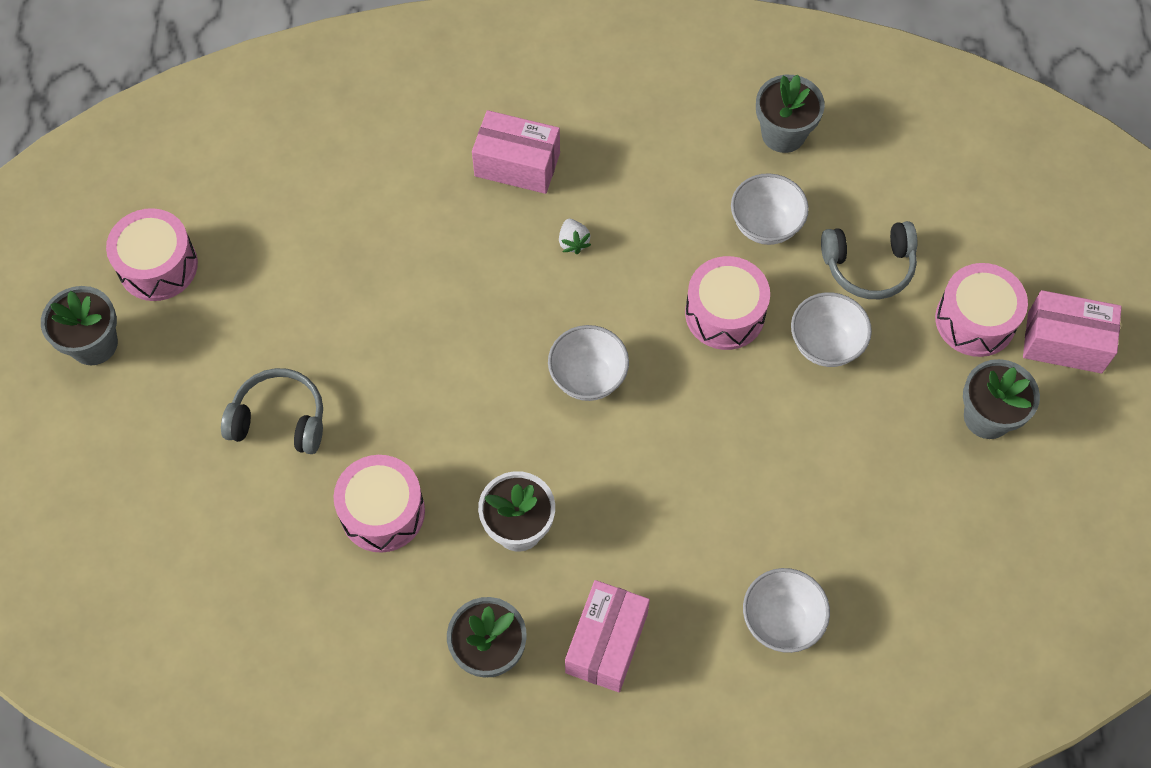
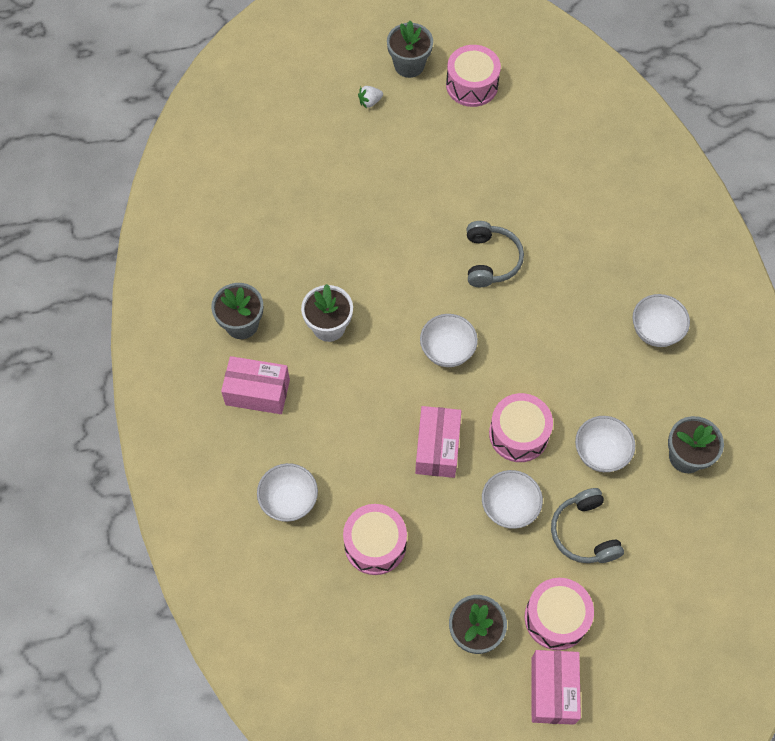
camera: 80 degrees right, 0 degrees up
grey headphones [221,368,323,454] -> grey headphones moved to [467,221,524,287]
pink drum [333,455,425,553] -> pink drum moved to [343,504,407,575]
pink box [472,110,560,194] -> pink box moved to [415,406,461,478]
white strawberry [559,219,591,254] -> white strawberry moved to [358,86,383,109]
none -> white bowl [632,294,690,347]

